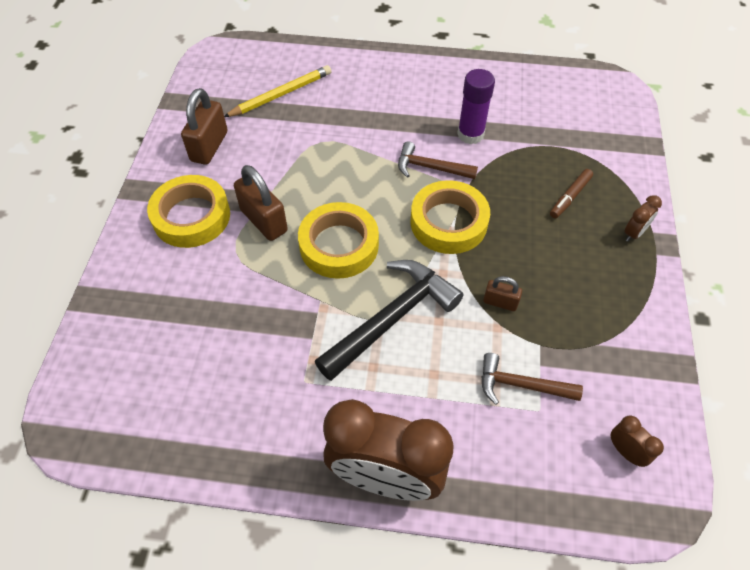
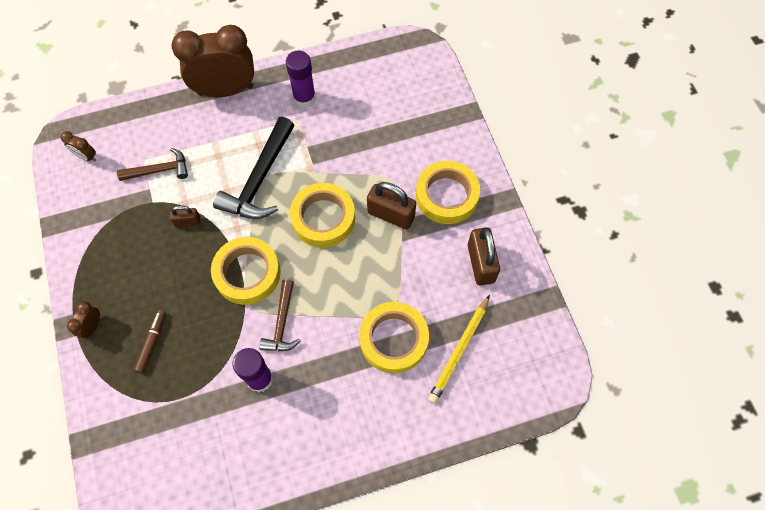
camera: 155 degrees right, 10 degrees up
brown hammer [398,141,478,179] -> brown hammer turned 105 degrees clockwise [259,279,300,352]
none -> purple glue stick [286,51,316,107]
none -> yellow tape [359,302,429,374]

